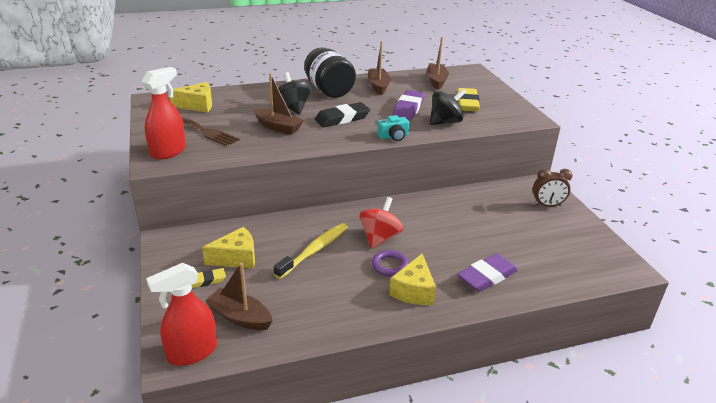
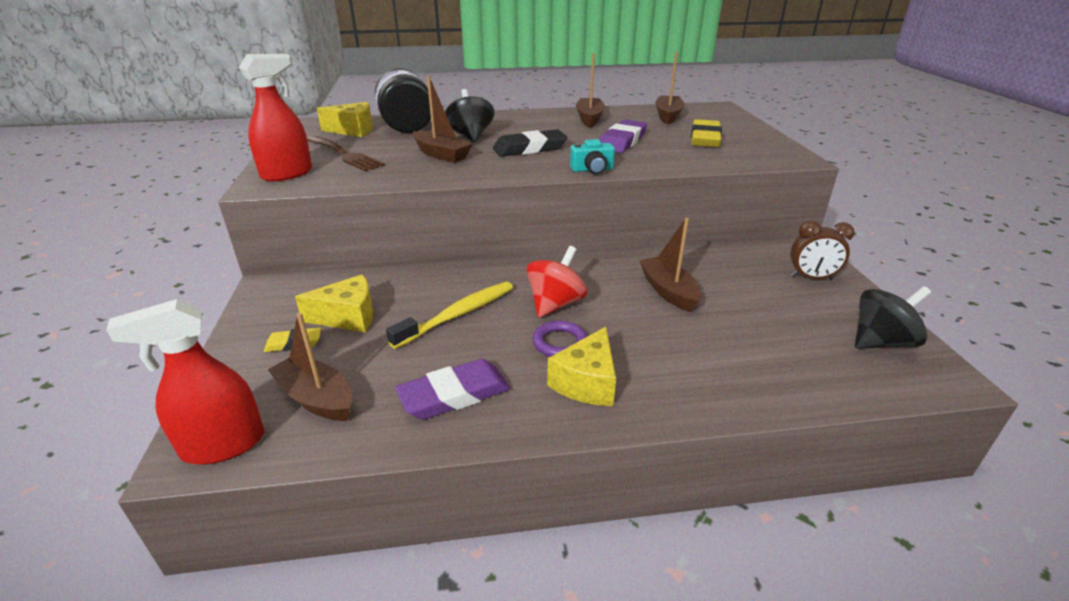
camera: 10 degrees right, 0 degrees up
black jar [304,47,356,98] -> black jar moved to [375,68,431,133]
black spinning top [430,89,466,125] -> black spinning top moved to [855,286,931,349]
purple eraser [457,253,518,292] -> purple eraser moved to [395,359,510,420]
none -> brown boat [639,218,701,312]

